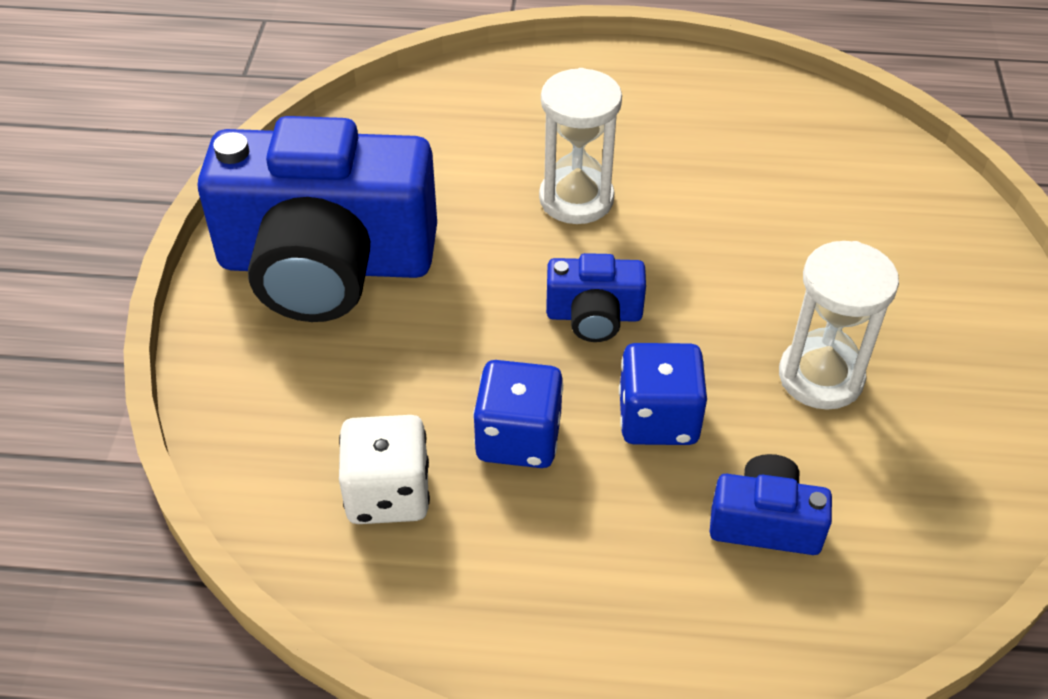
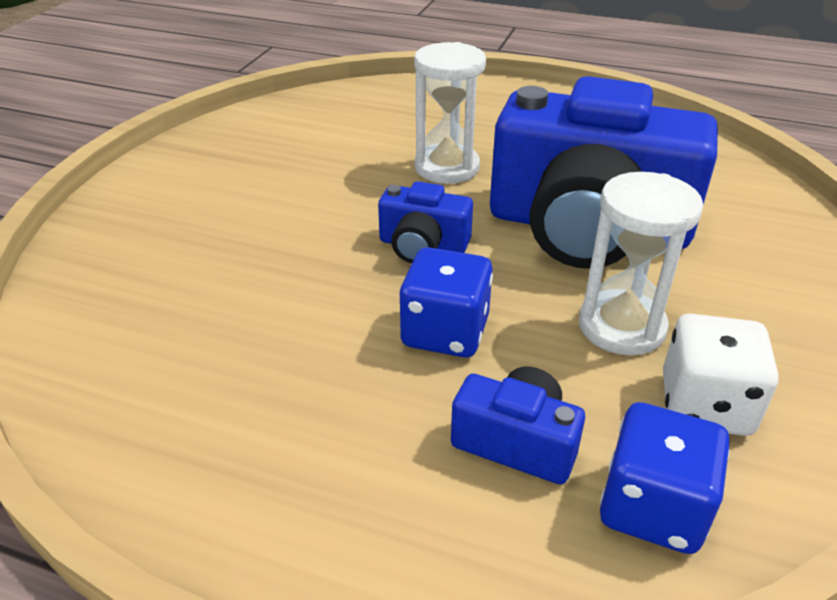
camera: 15 degrees right, 10 degrees down
blue camera [198,116,437,322] -> blue camera moved to [490,76,718,269]
white dice [339,415,430,524] -> white dice moved to [663,313,779,436]
blue dice [473,360,563,468] -> blue dice moved to [600,402,730,554]

